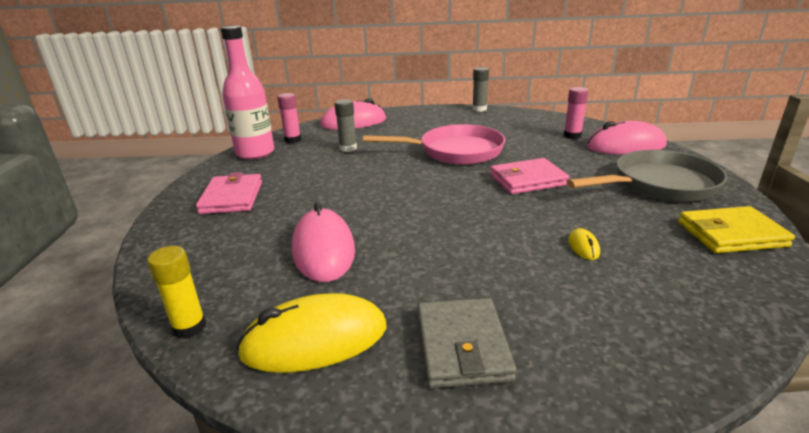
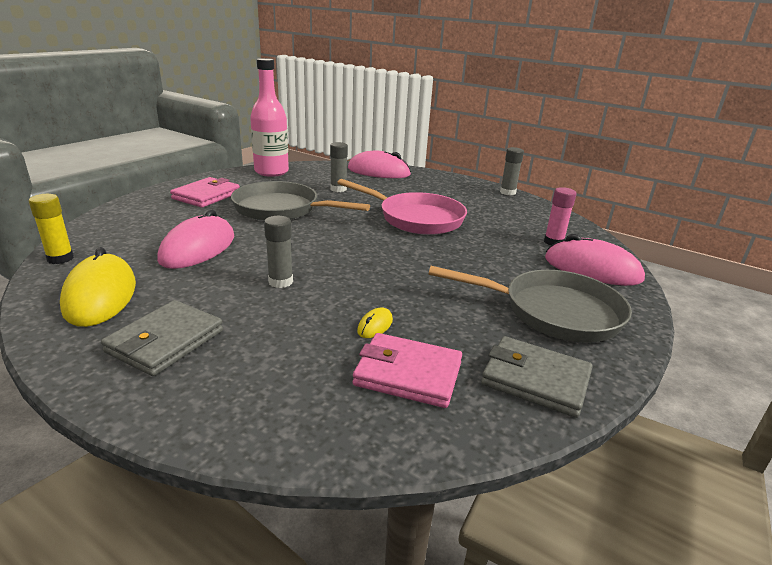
camera: 30 degrees right, 0 degrees up
yellow mouse [236,293,386,373] -> yellow mouse turned 60 degrees clockwise [60,247,136,327]
pink glue stick [277,93,301,143] -> none
pink wallet [490,158,569,194] -> pink wallet moved to [353,333,462,408]
yellow wallet [678,206,795,253] -> grey wallet [481,336,593,418]
none -> grey pan [231,181,370,221]
none -> grey glue stick [264,216,293,288]

